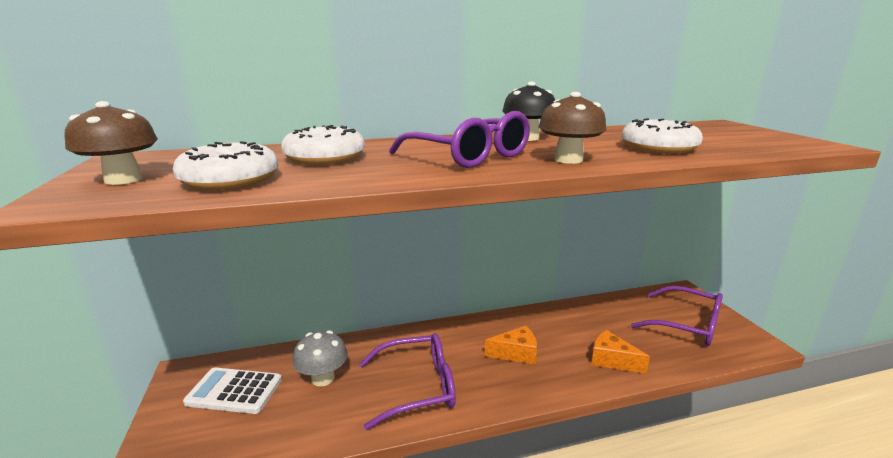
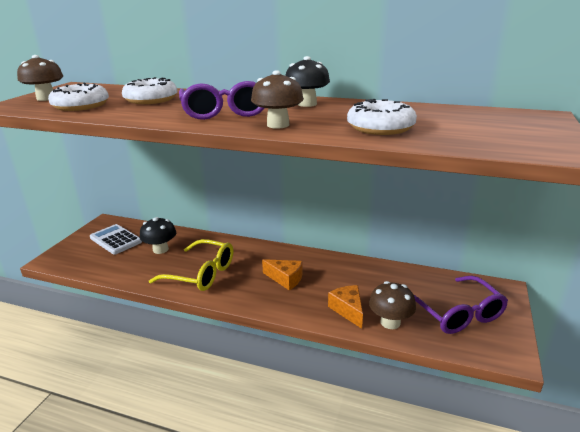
camera: 35 degrees right, 5 degrees up
grey mushroom [293,330,348,387] -> black mushroom [140,217,176,254]
purple glasses [359,333,456,430] -> yellow glasses [149,239,233,291]
none -> brown mushroom [369,281,416,329]

